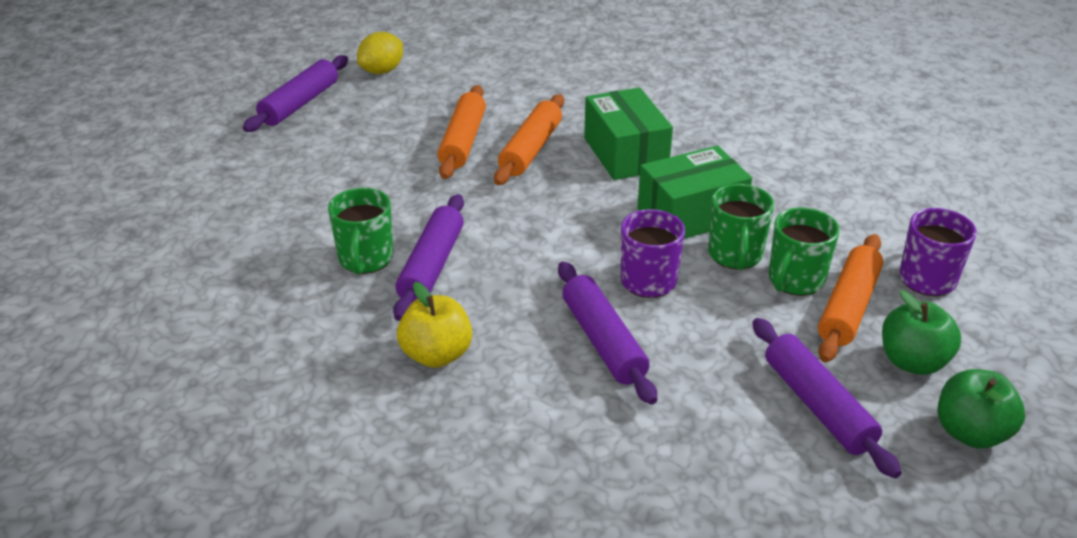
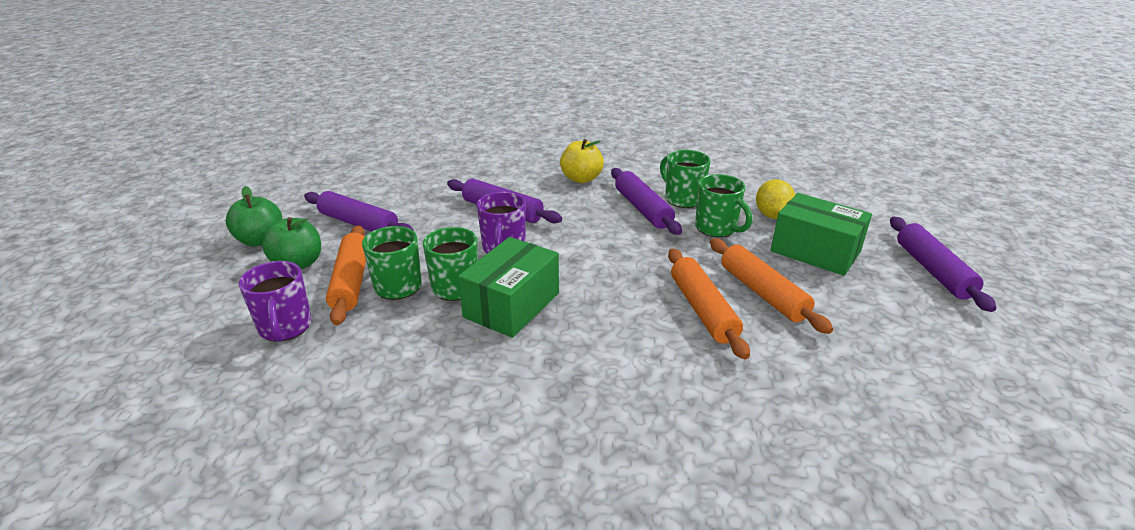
camera: 145 degrees right, 5 degrees down
yellow lemon [357,32,403,74] -> yellow lemon moved to [756,179,795,219]
green box [584,87,673,180] -> green box moved to [770,193,872,276]
none -> green mug [695,174,753,237]

